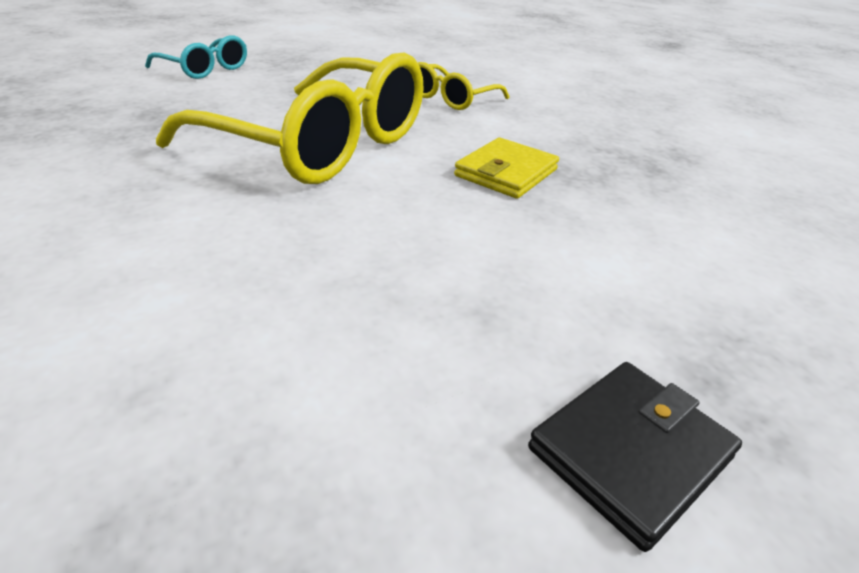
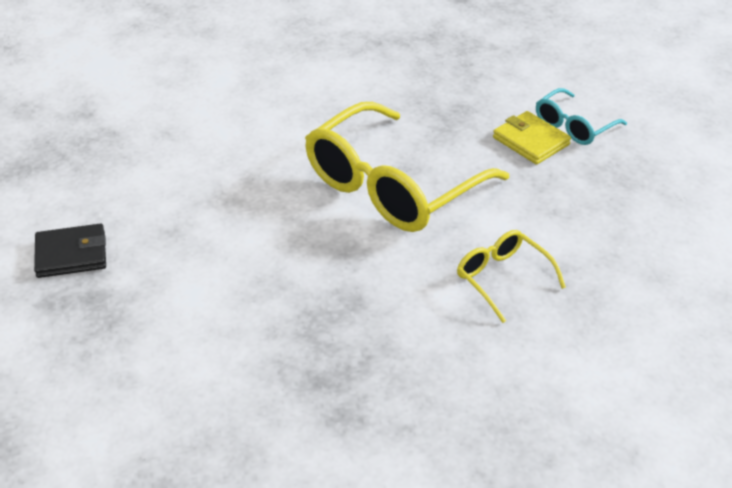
camera: 105 degrees right, 5 degrees up
yellow wallet [454,138,559,199] -> yellow wallet moved to [493,111,571,165]
black wallet [528,362,742,552] -> black wallet turned 75 degrees counterclockwise [34,223,106,278]

